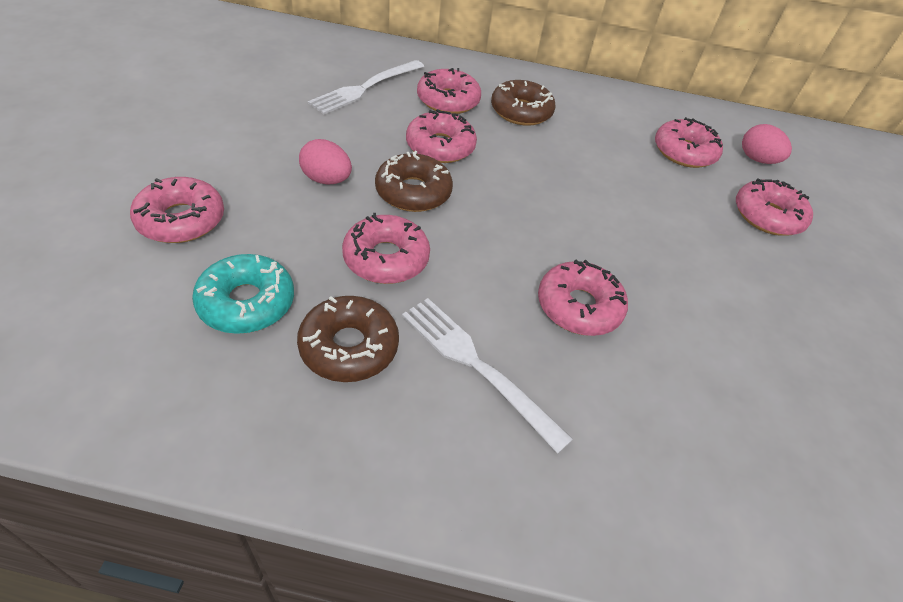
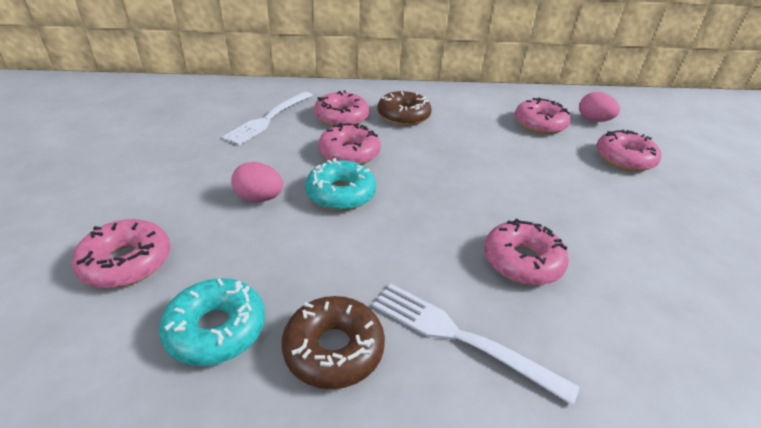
camera: 10 degrees left, 10 degrees down
pink donut [342,213,430,284] -> none
brown donut [375,151,453,212] -> turquoise donut [305,158,376,211]

